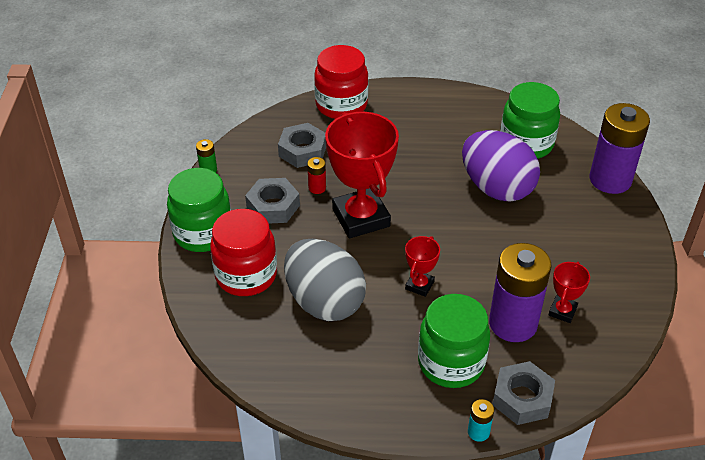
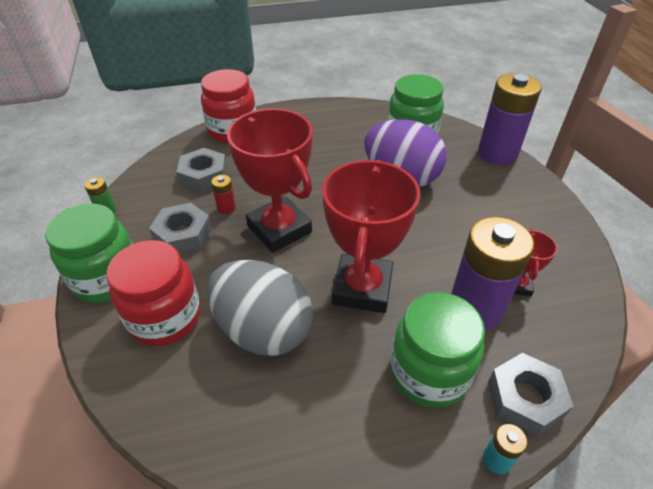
camera: 15 degrees left, 0 degrees up
red trophy [405,236,440,297] -> red trophy [322,160,420,313], size x2.14

